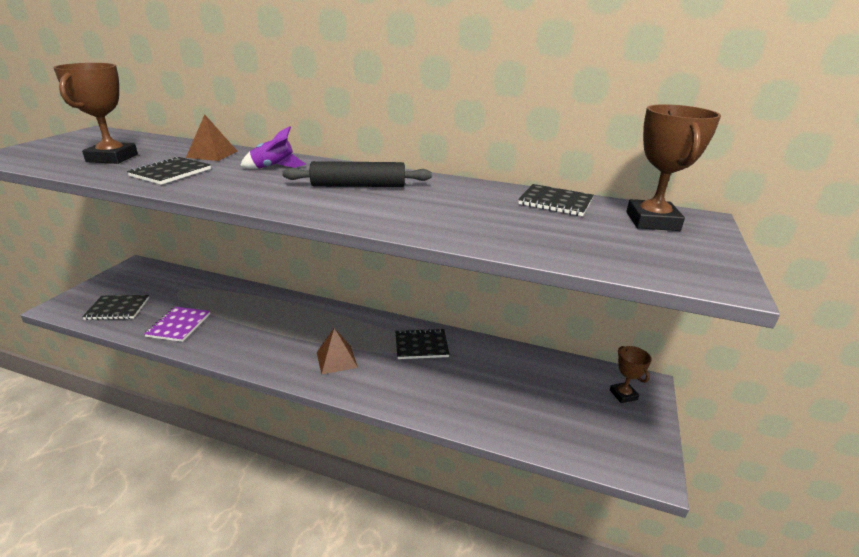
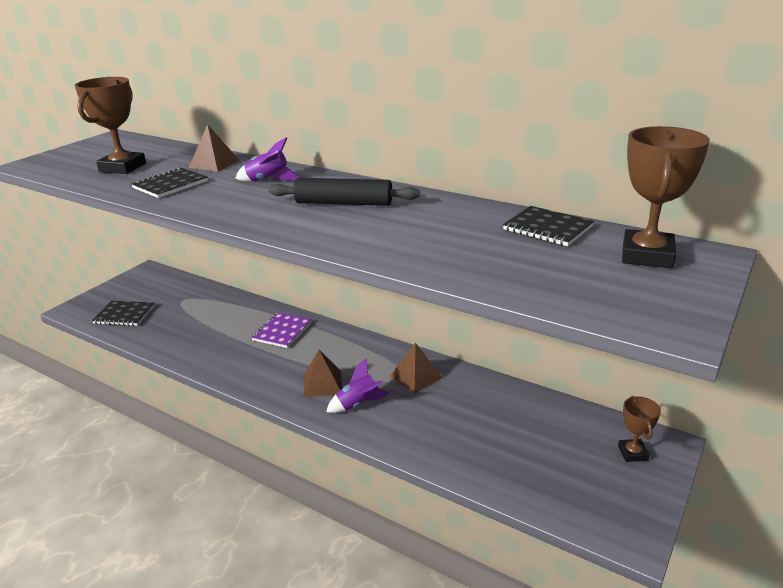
camera: 15 degrees right, 0 degrees up
purple notebook [144,307,210,342] -> purple notebook moved to [251,312,312,348]
black notebook [395,328,450,359] -> brown pyramid [390,343,442,394]
none -> purple rocket [326,358,389,413]

